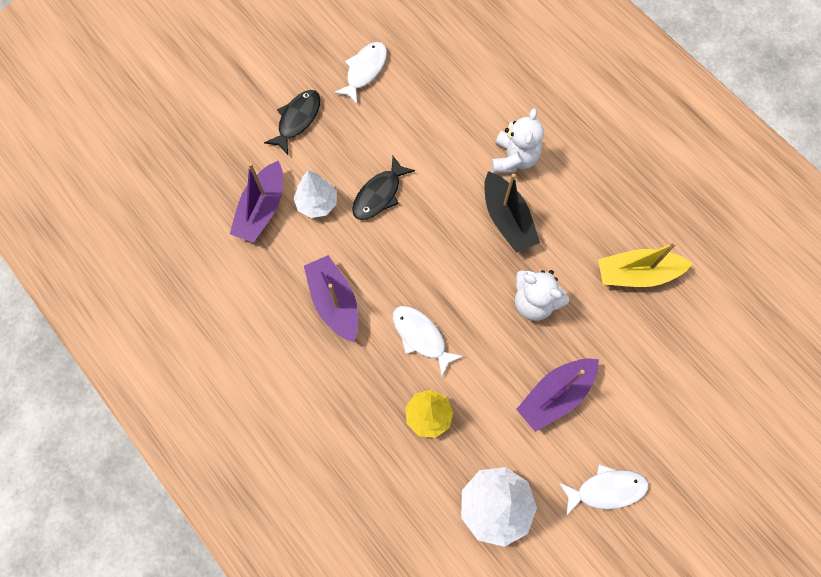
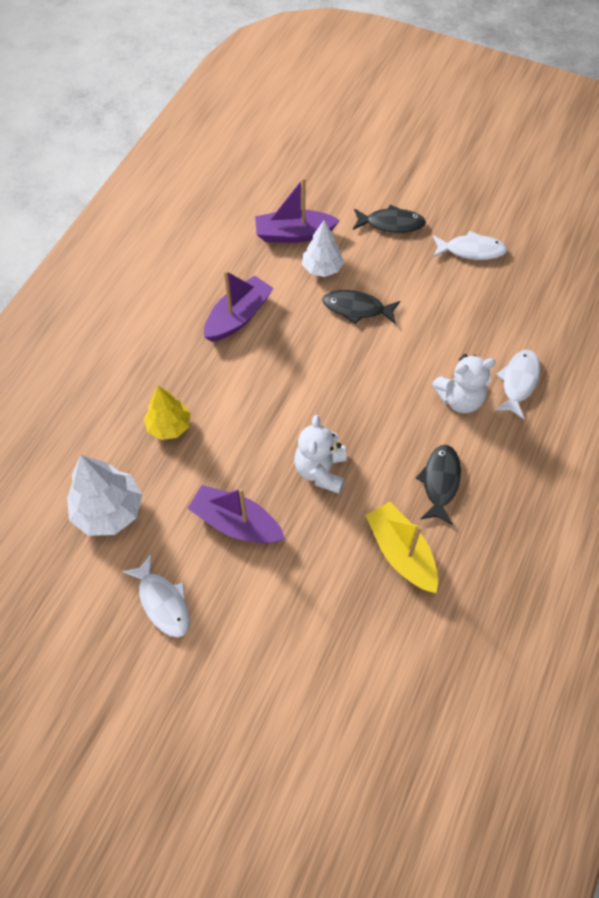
camera: 65 degrees right, 10 degrees down
white fish [393,306,464,376] -> white fish moved to [495,350,540,419]
black boat [484,171,540,253] -> none
none -> black fish [416,445,461,525]

